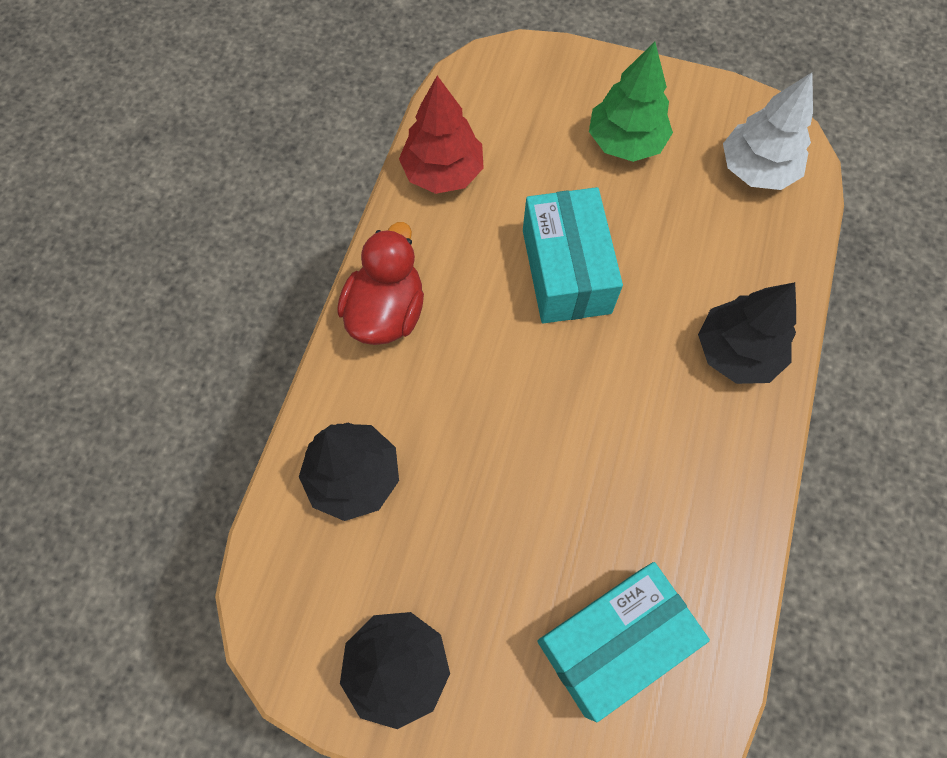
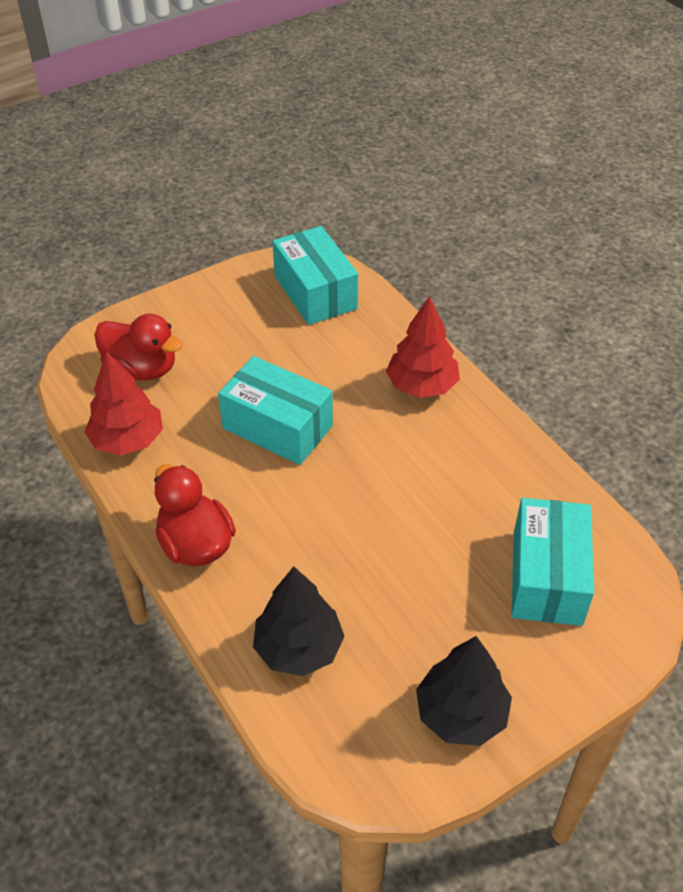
camera: 50 degrees left, 20 degrees down
green tree [589,42,673,162] -> none
black tree [698,282,796,384] -> red tree [386,296,460,398]
white tree [723,72,813,190] -> turquoise box [272,226,358,325]
none -> red duck [94,314,183,381]

